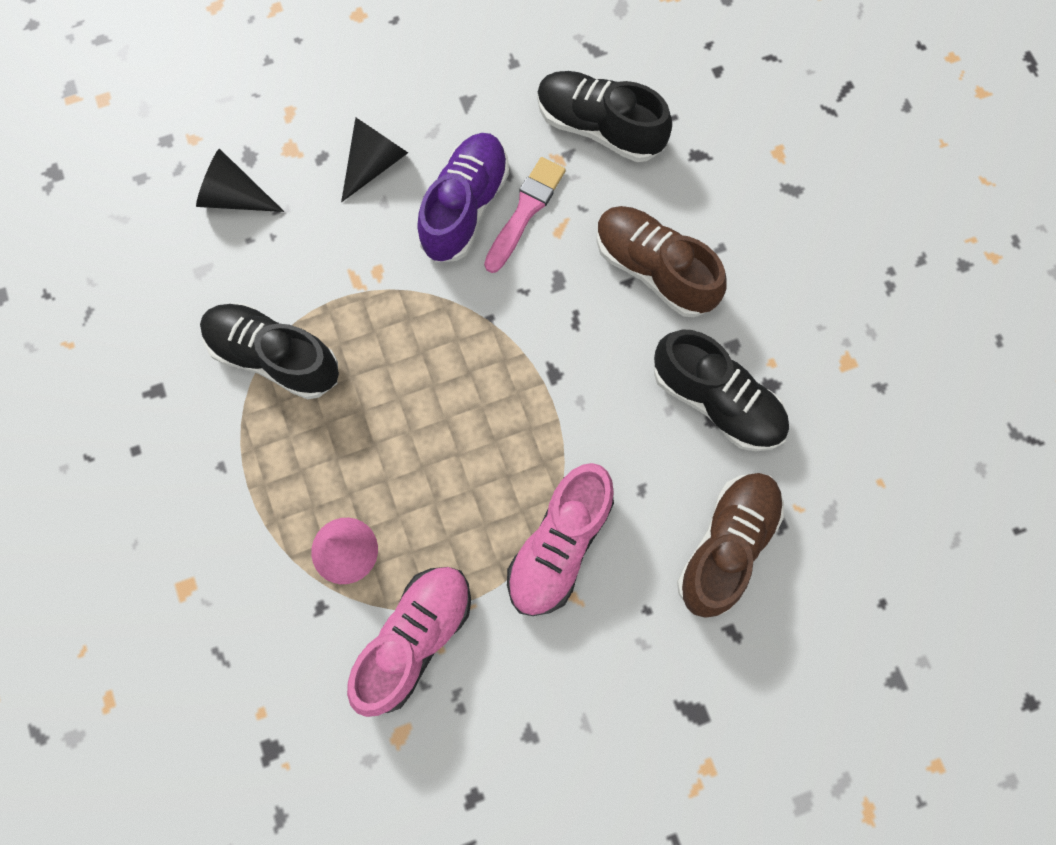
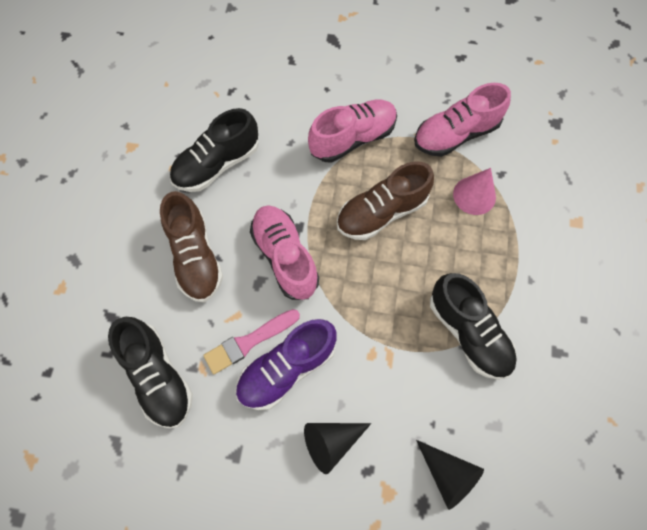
camera: 150 degrees left, 5 degrees down
black shoe [654,329,789,451] -> black shoe turned 105 degrees counterclockwise [170,108,259,192]
brown shoe [677,473,784,618] -> brown shoe moved to [337,161,434,240]
none -> pink shoe [250,205,319,300]

